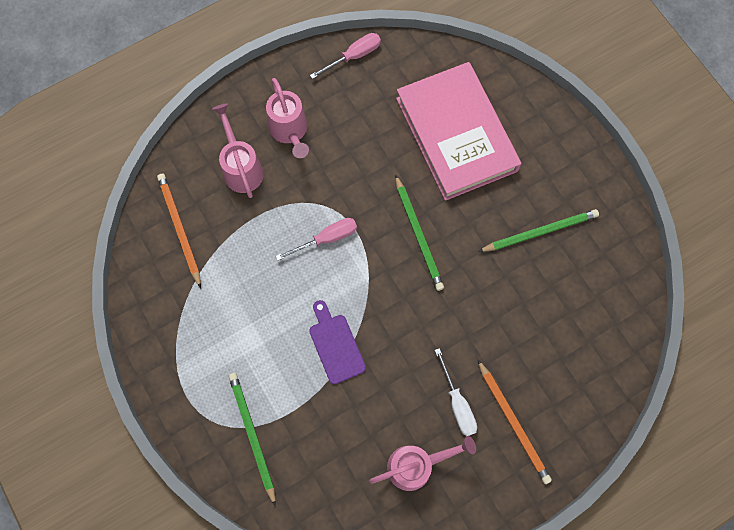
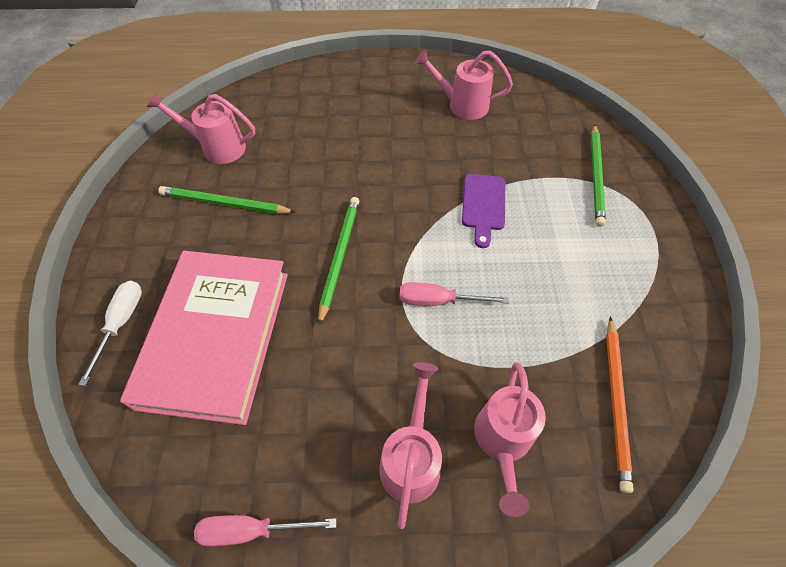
camera: 150 degrees left, 15 degrees down
white screwdriver [435,348,477,436] -> white screwdriver moved to [78,281,142,386]
orange pencil [477,359,552,484] -> none
none -> pink watering can [147,92,255,164]

